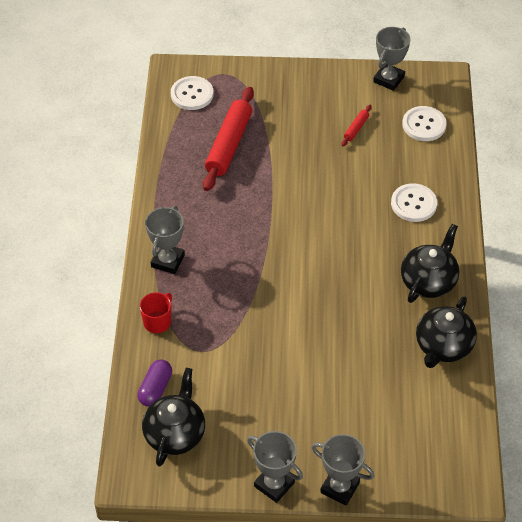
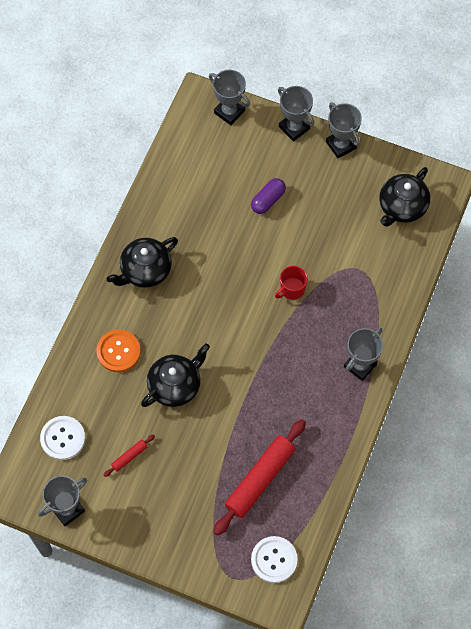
camera: 160 degrees left, 15 degrees up
purple capsule [137,360,172,407] -> purple capsule moved to [251,178,286,214]
red mug [140,292,172,333] -> red mug moved to [275,266,308,300]
white button [391,183,437,222] -> orange button [97,330,140,372]
black teapot [416,296,477,368] -> black teapot moved to [141,344,210,407]
none -> grey trophy [209,70,250,125]

